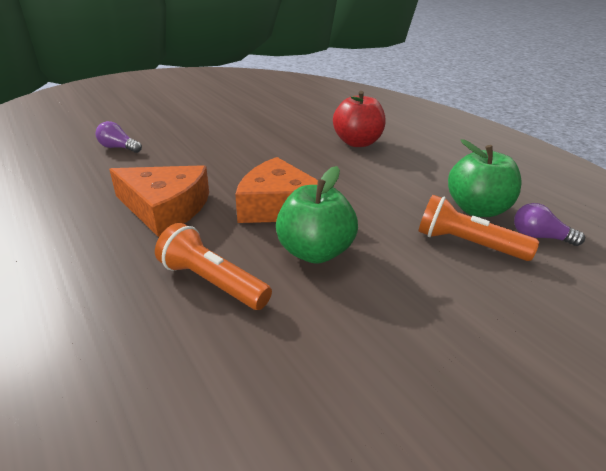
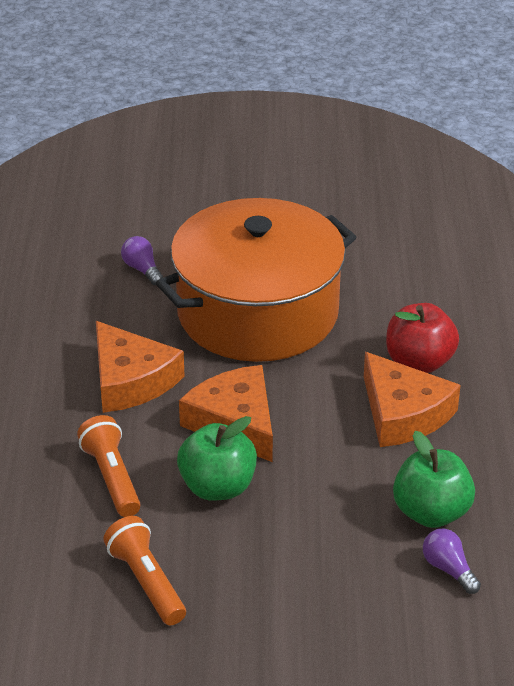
camera: 35 degrees right, 5 degrees up
orange flashlight [418,195,539,261] -> orange flashlight moved to [103,516,186,625]
none -> orange pot [156,198,356,362]
none -> orange cheese [364,352,460,447]

